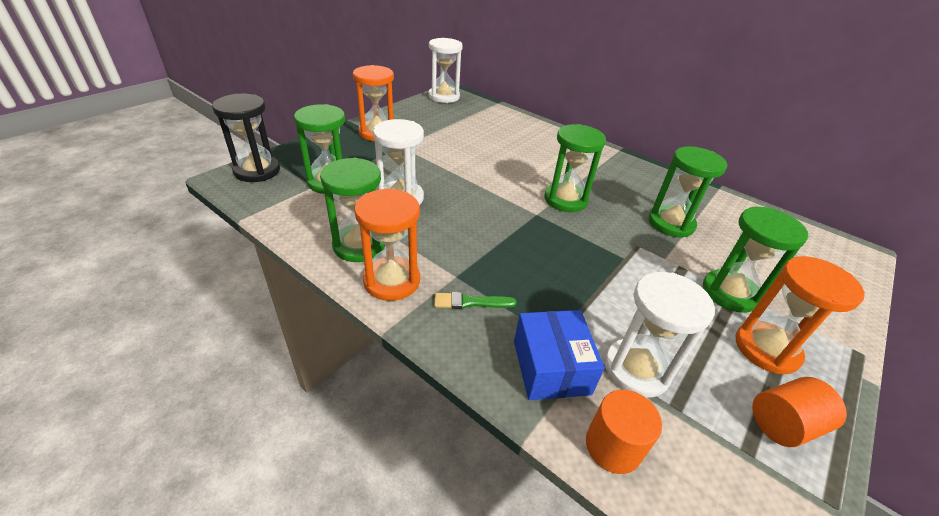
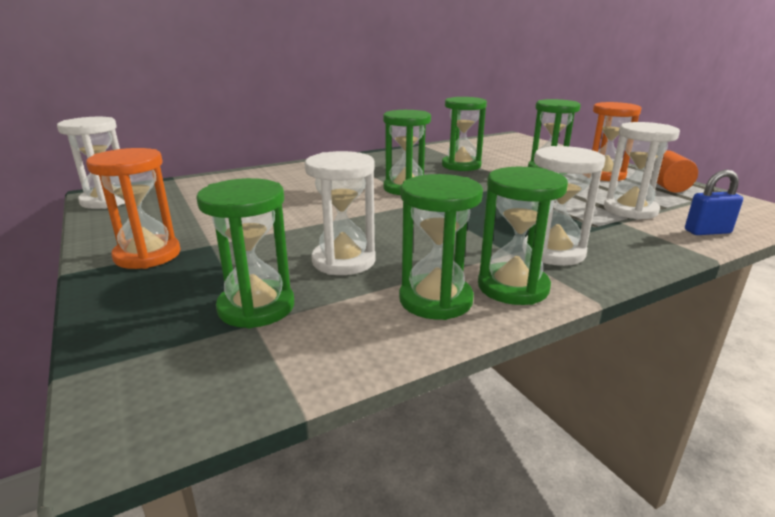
camera: 65 degrees left, 15 degrees down
black hourglass [212,94,280,182] -> none
orange hourglass [354,188,420,301] -> green hourglass [478,167,568,305]
green brush [434,292,517,309] -> white hourglass [525,146,605,266]
blue box [514,310,605,400] -> none
orange cylinder [586,390,662,474] -> blue padlock [685,169,743,235]

